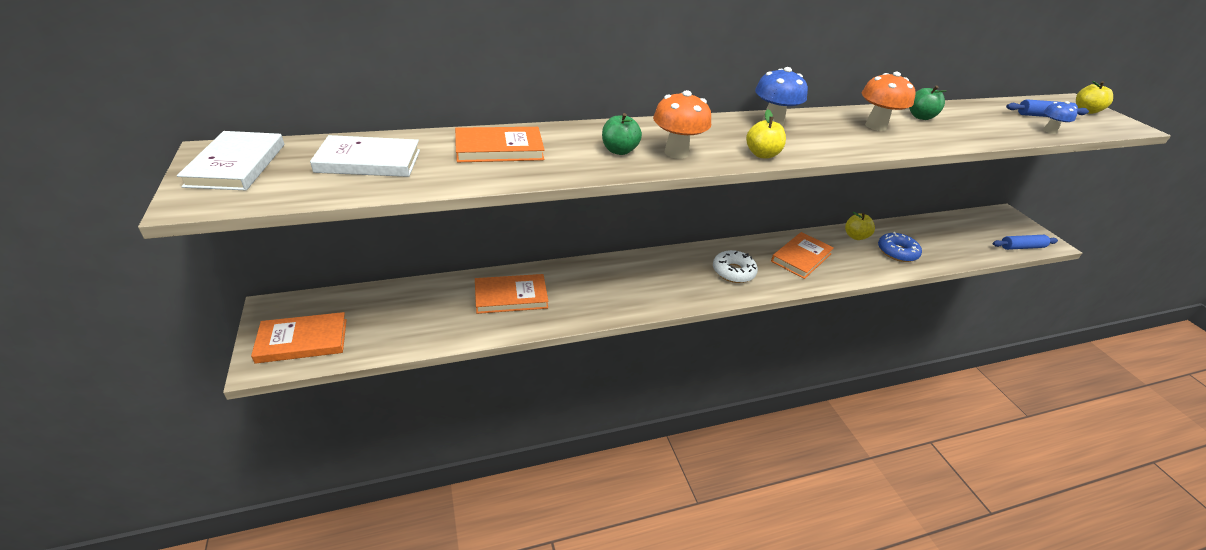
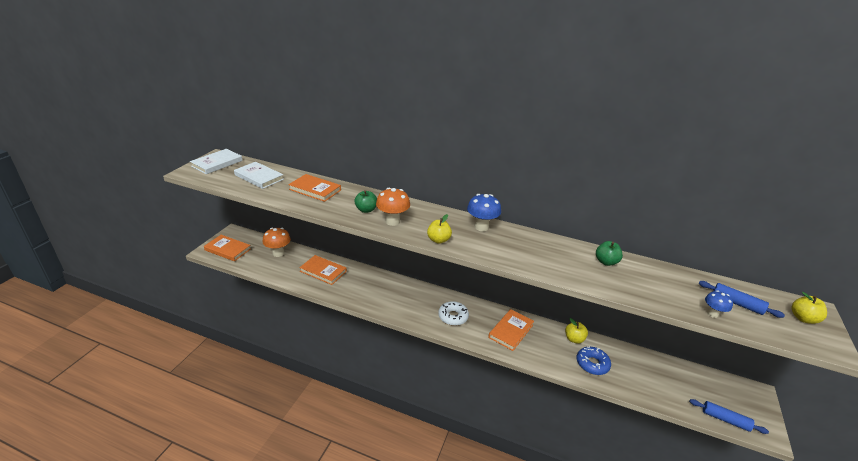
camera: 40 degrees right, 5 degrees down
orange book [771,232,834,279] -> orange book turned 45 degrees counterclockwise [488,309,534,351]
orange mushroom [862,71,916,131] -> orange mushroom moved to [263,228,291,257]

